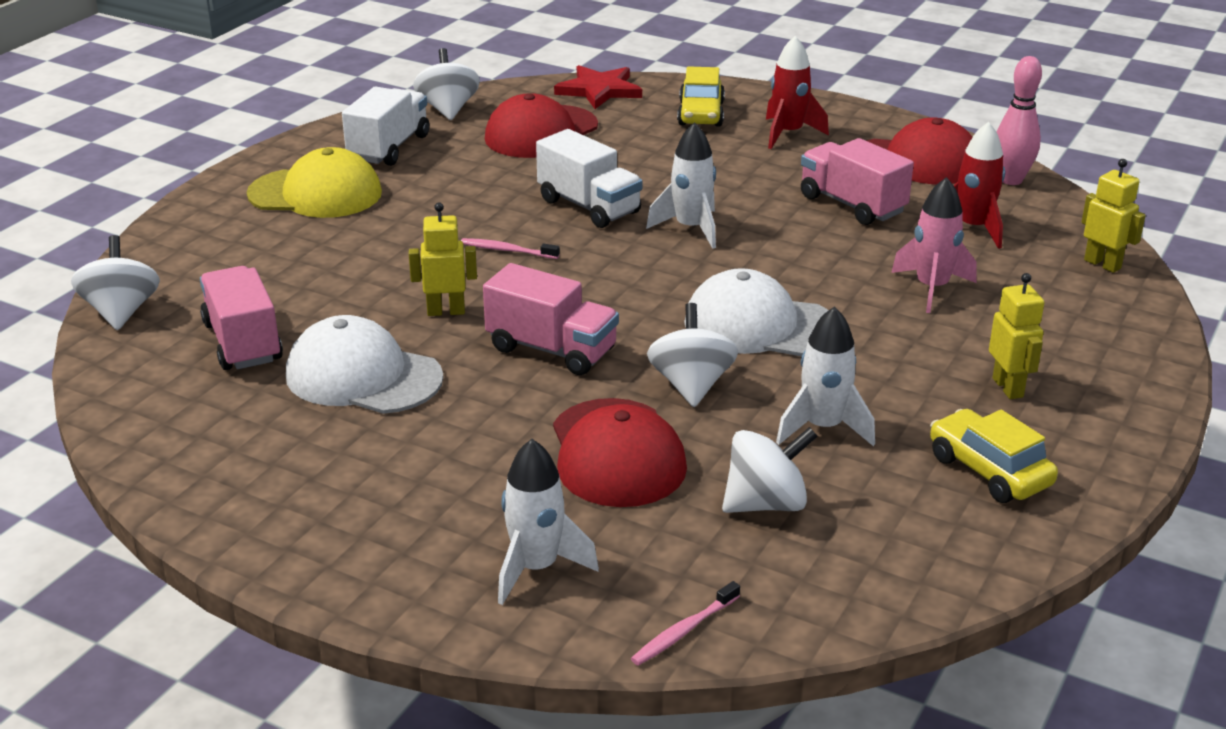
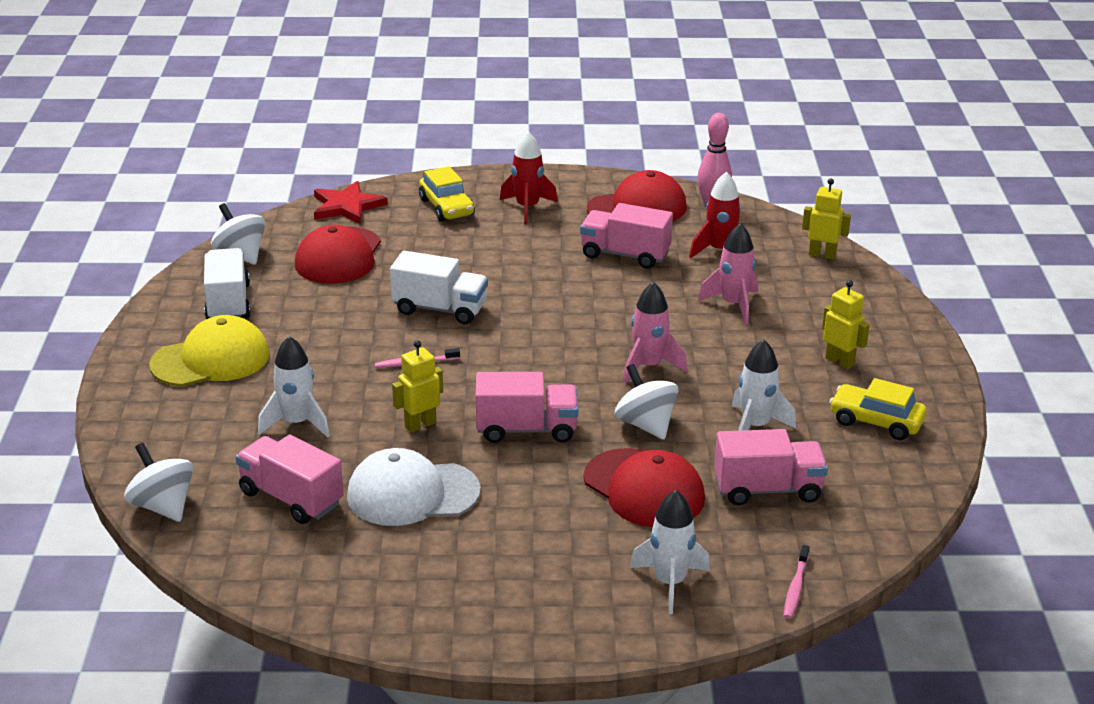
camera: 30 degrees left, 0 degrees up
white rocket [646,122,716,249] -> white rocket moved to [258,336,330,438]
white cap [684,268,829,356] -> pink rocket [623,282,687,383]
white spinning top [722,427,818,513] -> pink truck [714,429,828,505]

